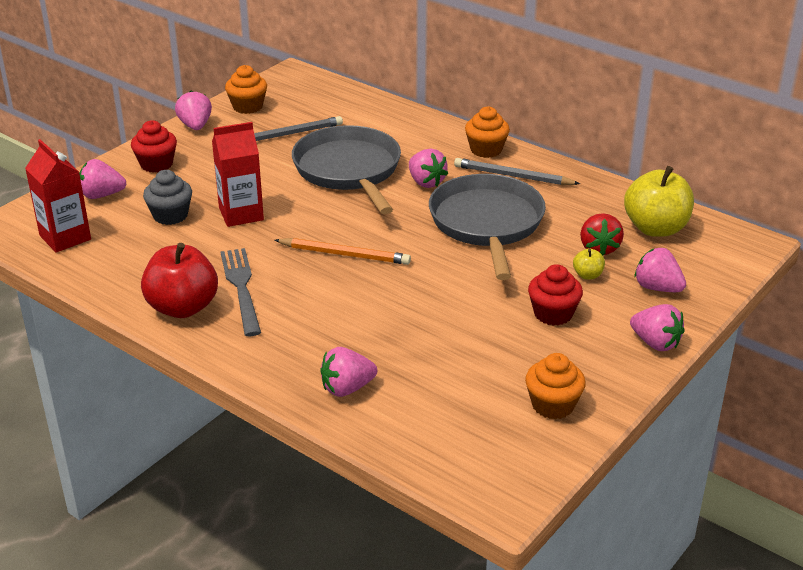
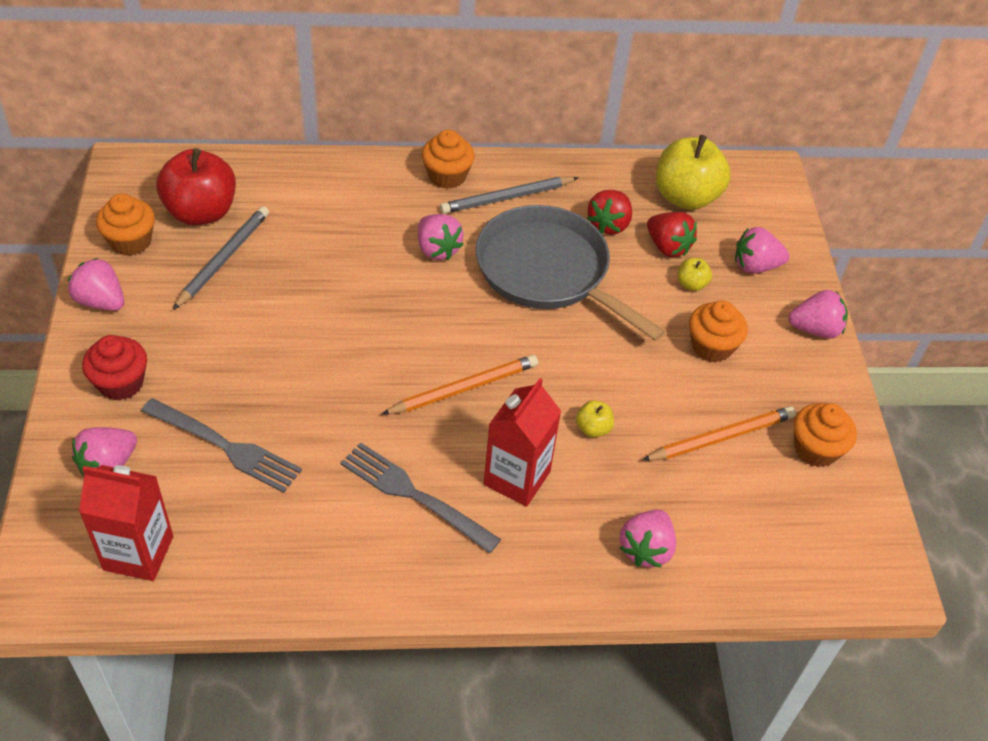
camera: 45 degrees left, 15 degrees up
red apple [141,243,218,318] -> red apple moved to [156,148,236,225]
grey cupcake [143,170,192,225] -> grey fork [141,398,302,493]
red carton [212,122,264,227] -> red carton moved to [484,378,561,507]
grey pan [292,125,401,214] -> none
pink strawberry [409,149,448,188] -> pink strawberry turned 45 degrees clockwise [418,214,464,260]
red cupcake [528,264,583,326] -> orange cupcake [689,300,748,363]
none -> yellow apple [576,400,614,438]
none -> red strawberry [587,190,632,235]
none -> orange pencil [642,406,796,461]

